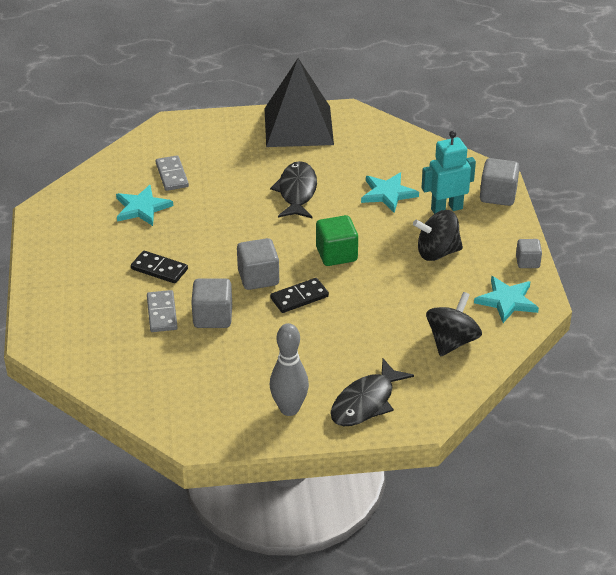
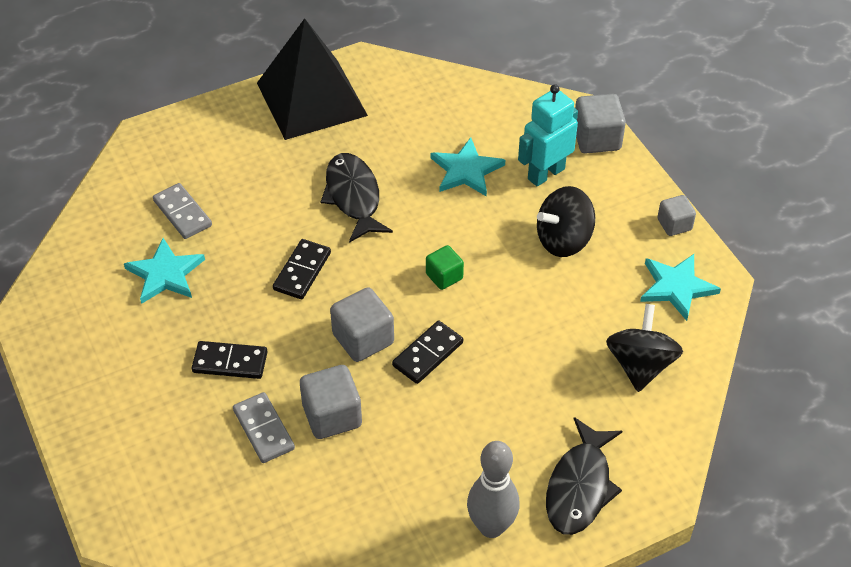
camera: 20 degrees left, 10 degrees up
green cube [316,215,358,266] -> green cube [426,245,464,290], size x0.62
none -> black domino [273,239,331,299]

